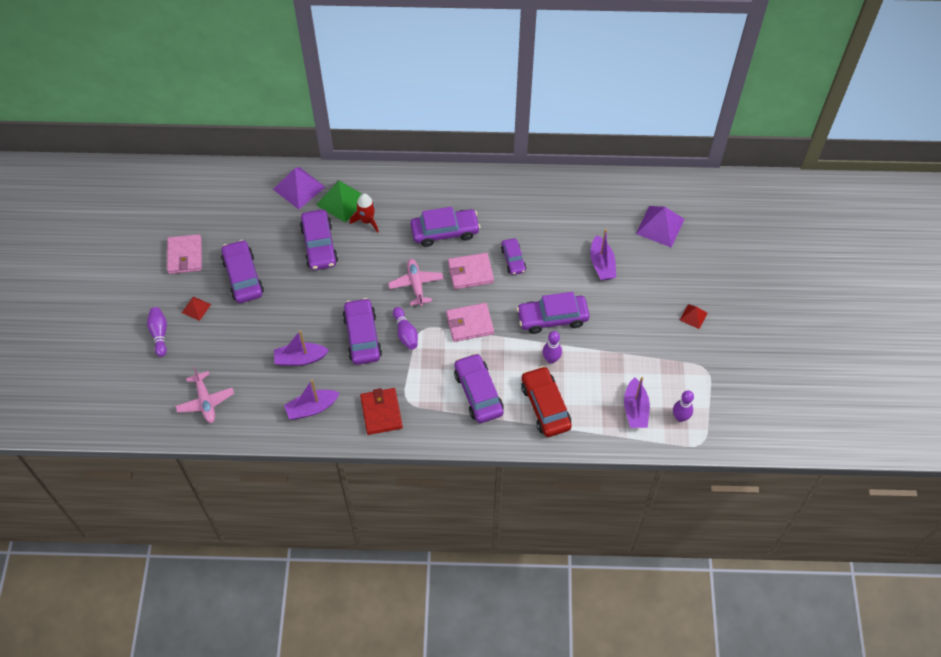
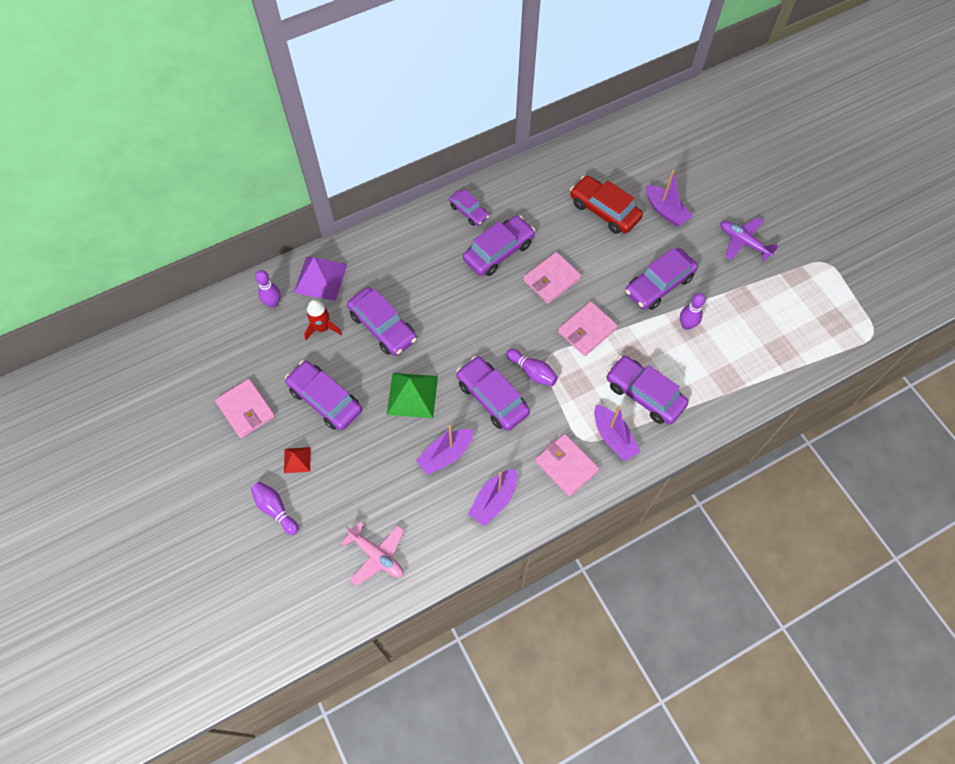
camera: 30 degrees left, 5 degrees up
green pyramid [316,181,362,223] -> green pyramid moved to [387,373,438,418]
red rocket [350,193,379,233] -> red rocket moved to [304,299,342,340]
red wallet [360,388,403,435] -> pink wallet [535,434,599,497]
pink plane [388,259,444,306] -> none
purple car [501,238,526,275] -> purple car moved to [449,190,489,226]
red car [521,366,572,437] -> red car moved to [570,175,643,234]
purple boat [624,377,650,428] -> purple boat moved to [594,405,640,461]
purple pyramid [636,206,685,247] -> none
purple bowling pin [673,390,694,422] -> purple bowling pin moved to [255,270,281,308]
red pyramid [680,304,708,329] -> none
none -> purple plane [721,217,778,262]

